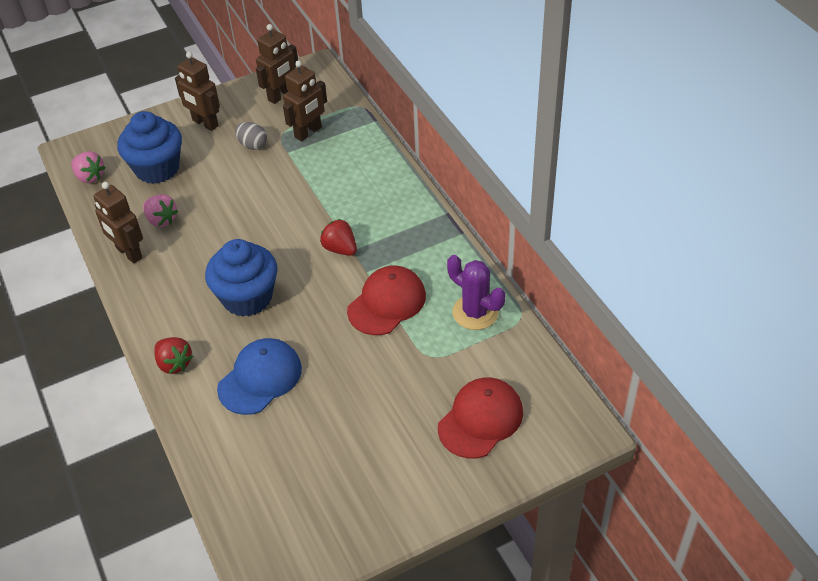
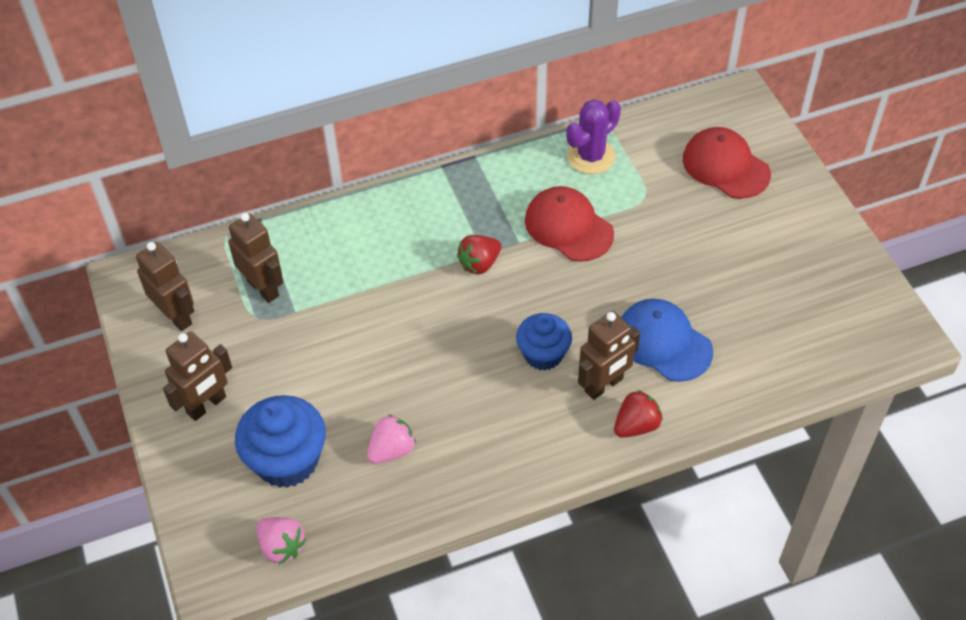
camera: 85 degrees left, 5 degrees up
pink strawberry [71,151,106,183] -> pink strawberry turned 90 degrees clockwise [257,517,306,564]
brown robot [93,182,143,264] -> brown robot moved to [578,311,640,400]
blue cupcake [205,239,278,317] -> blue cupcake [516,313,572,370], size x0.66
grey egg [235,122,267,150] -> none

